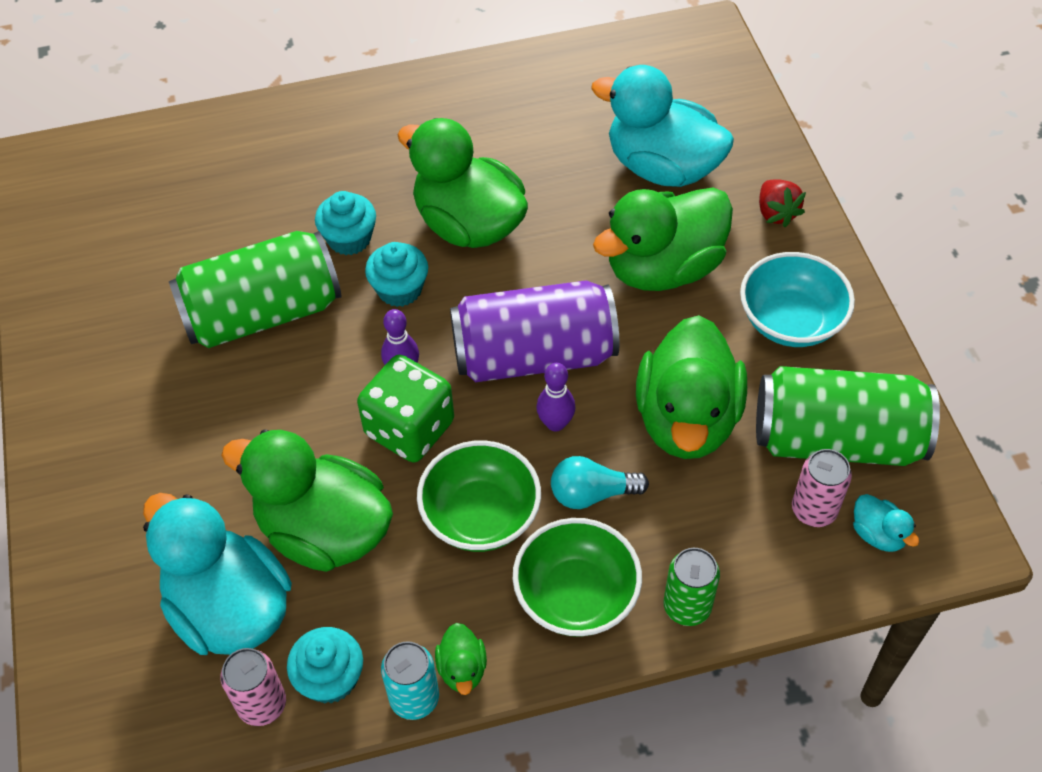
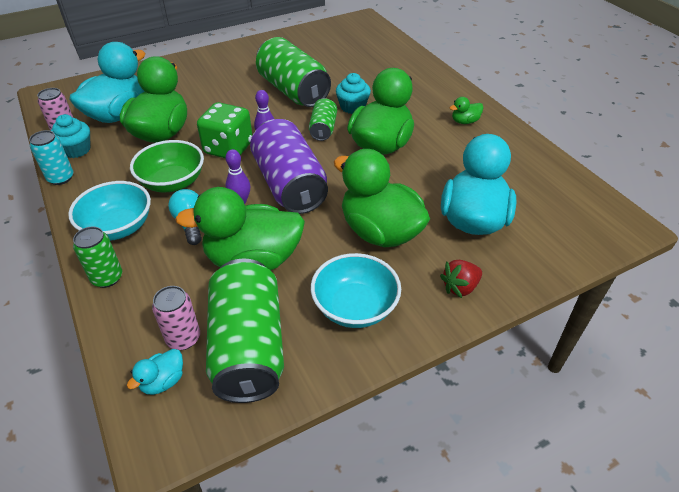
camera: 75 degrees right, 10 degrees down
turquoise cupcake [365,242,428,307] -> green can [309,98,337,141]
green duck [435,623,487,695] -> green duck moved to [449,97,483,124]
green bowl [513,518,642,637] -> turquoise bowl [68,181,151,241]

